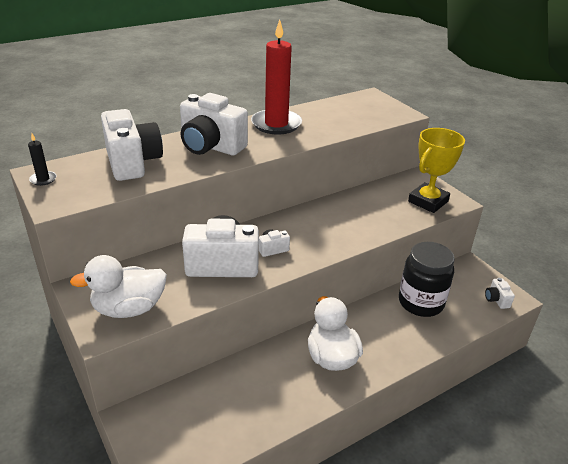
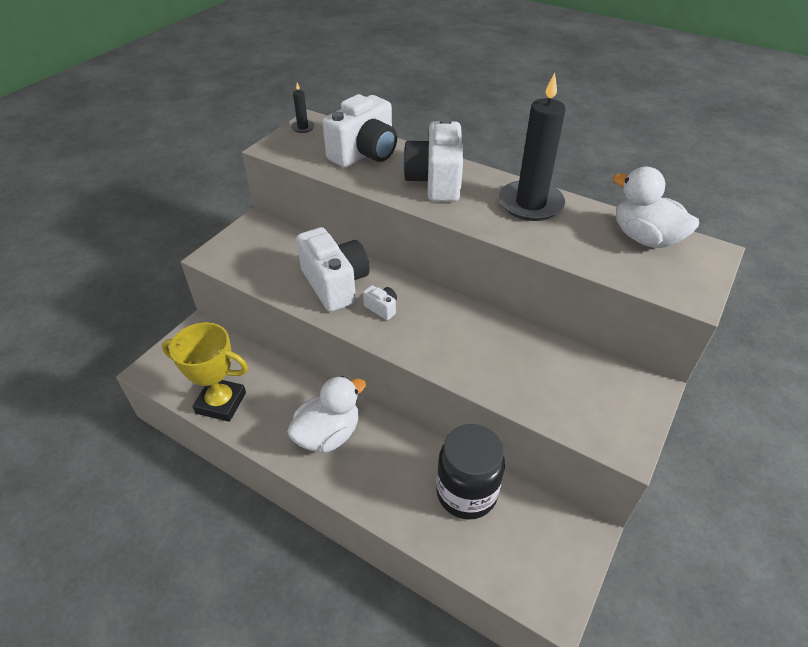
camera: 65 degrees right, 10 degrees up
white duck [70,255,167,318] -> white duck moved to [613,167,699,248]
red candle [251,19,302,134] -> black candle [499,73,566,221]
yellow trophy [408,128,465,213] -> yellow trophy moved to [162,322,248,422]
white camera [485,278,515,309] -> none

